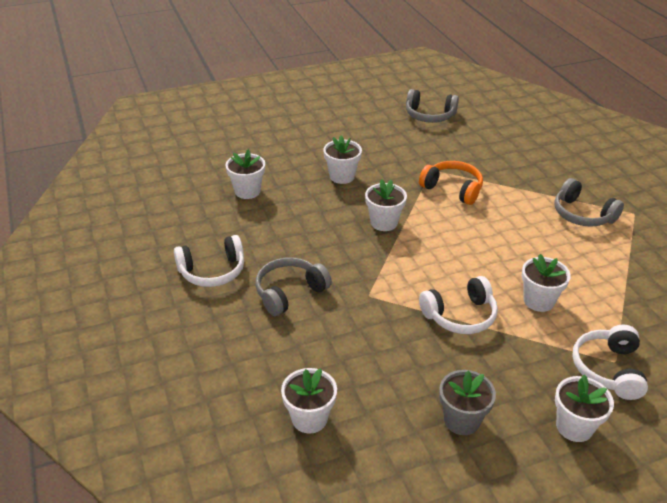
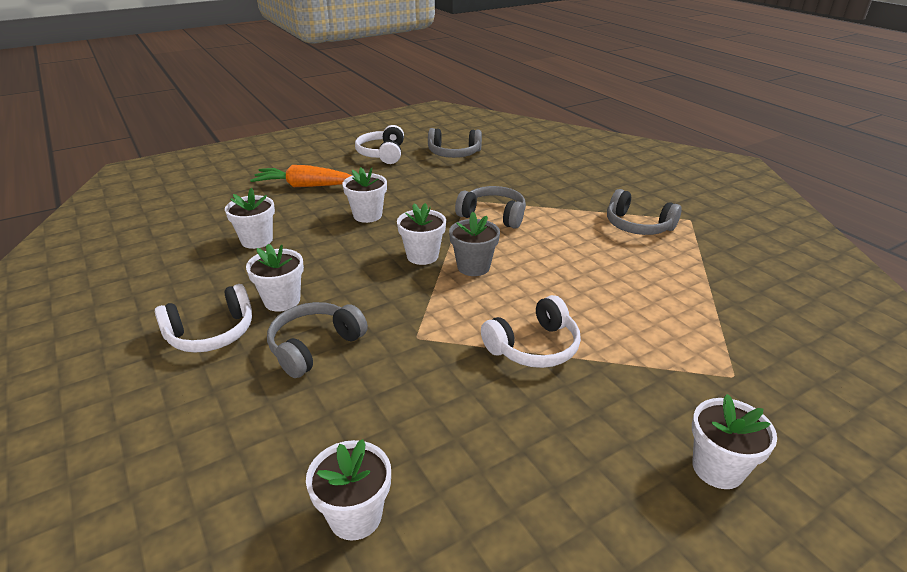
camera: 10 degrees left, 5 degrees down
orange headphones [419,161,483,205] -> grey headphones [455,186,526,229]
grey flower pot [439,370,496,435] -> grey flower pot moved to [449,212,500,276]
white flower pot [522,254,571,312] -> white flower pot moved to [246,244,304,312]
white headphones [572,325,648,400] -> white headphones moved to [355,125,404,164]
none -> orange carrot [250,165,352,187]

